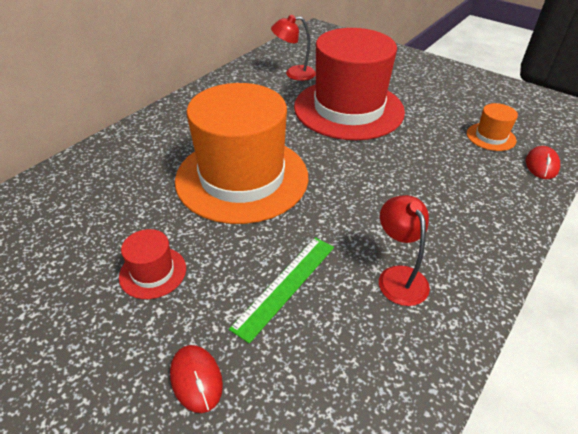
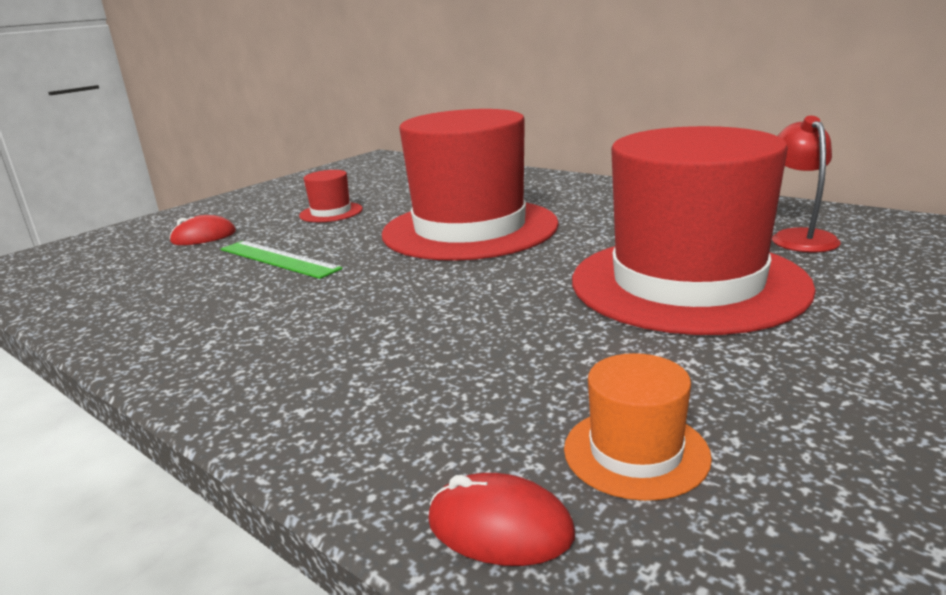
camera: 95 degrees right, 20 degrees down
orange hat [175,83,308,224] -> red hat [382,109,559,261]
red lamp [379,195,430,306] -> none

